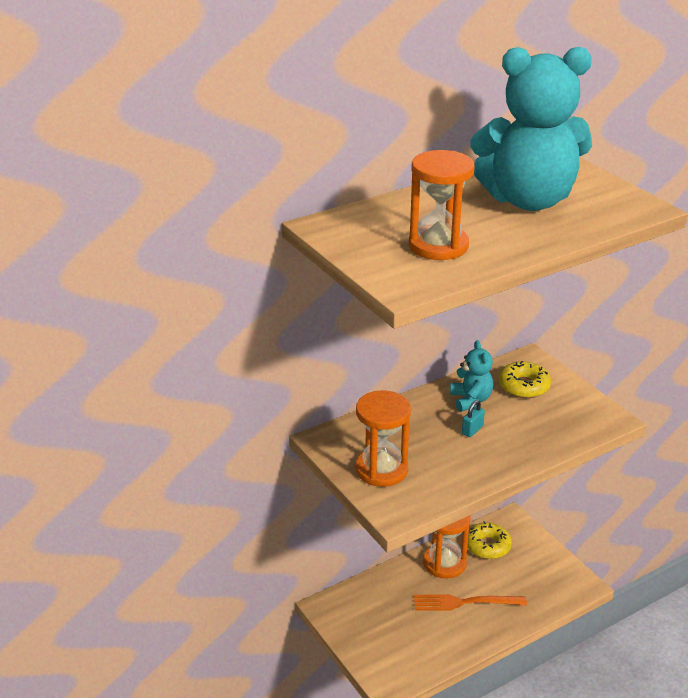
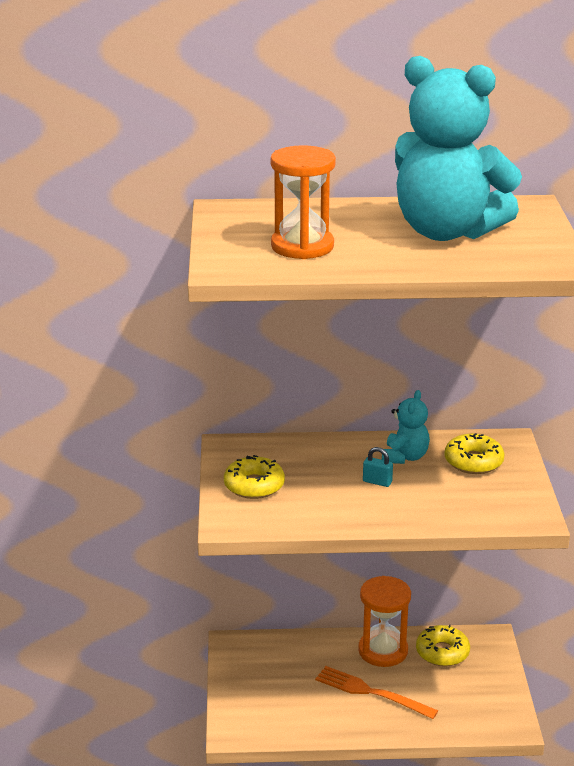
camera: 30 degrees right, 5 degrees down
orange hourglass [356,390,411,487] -> yellow donut [224,455,285,499]
turquoise padlock [462,400,485,437] -> turquoise padlock turned 45 degrees clockwise [363,447,393,487]

